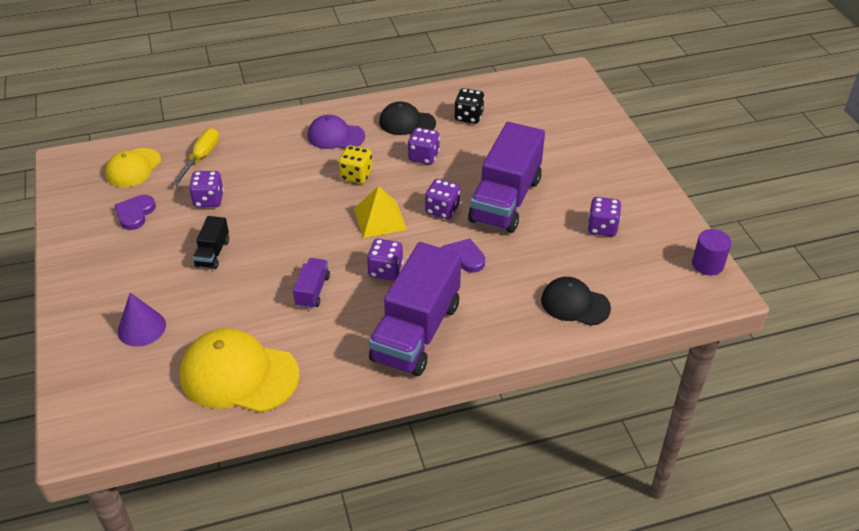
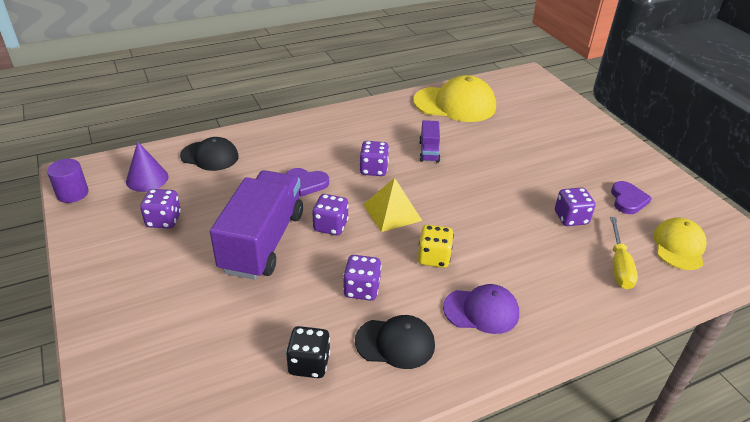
camera: 170 degrees right, 5 degrees down
purple cone [118,293,166,347] -> purple cone moved to [126,141,169,192]
black truck [193,216,229,269] -> none
purple truck [369,242,461,376] -> none

